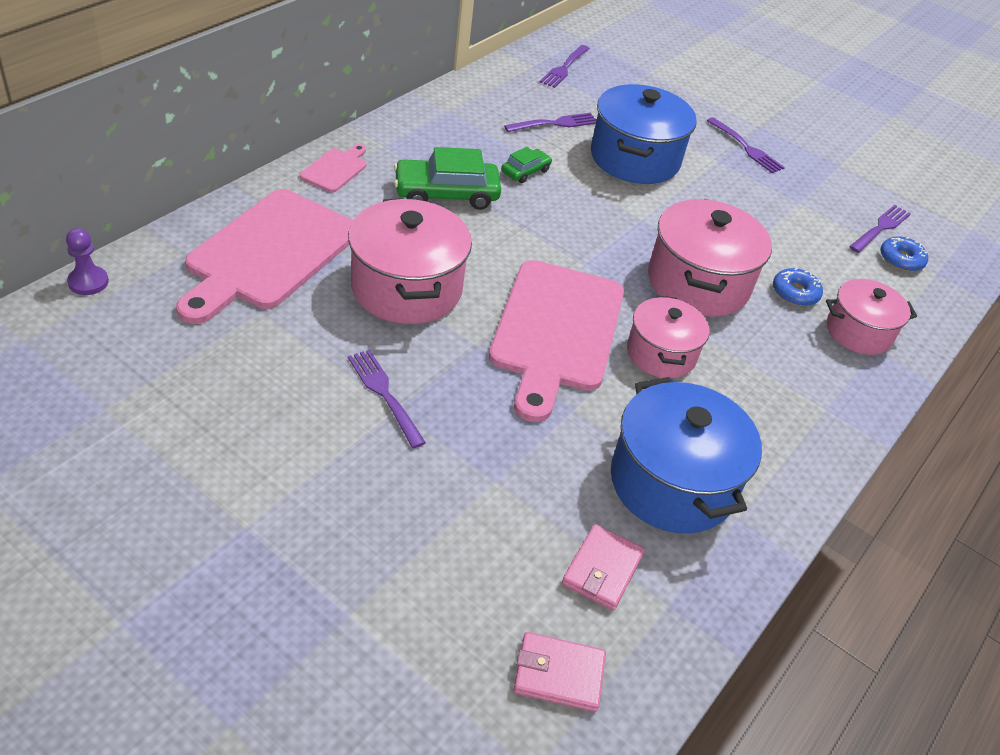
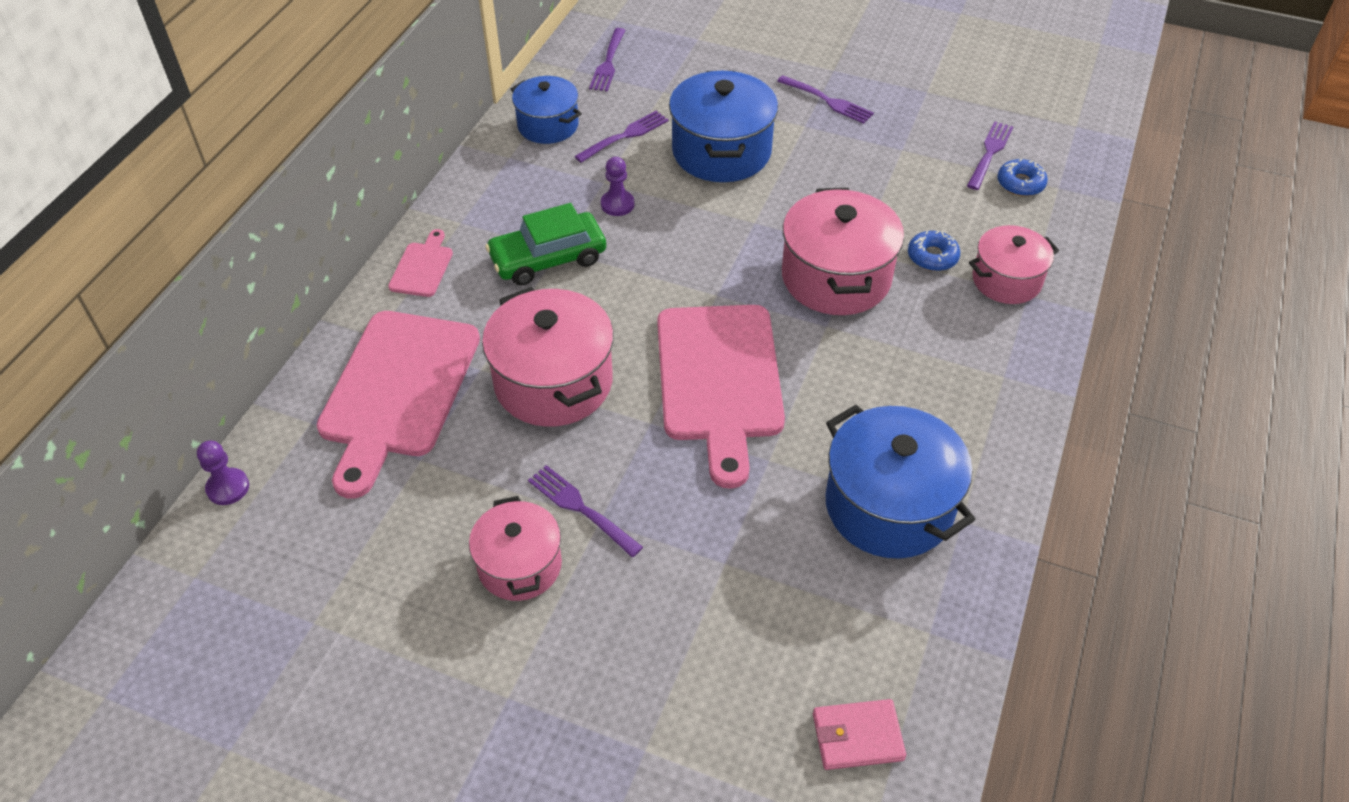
camera: 10 degrees left, 5 degrees up
green car [501,147,552,183] -> purple pawn [601,157,635,216]
pink wallet [562,524,645,611] -> none
pink pot [627,295,710,378] -> pink pot moved to [469,496,562,601]
none -> blue pot [511,76,582,144]

